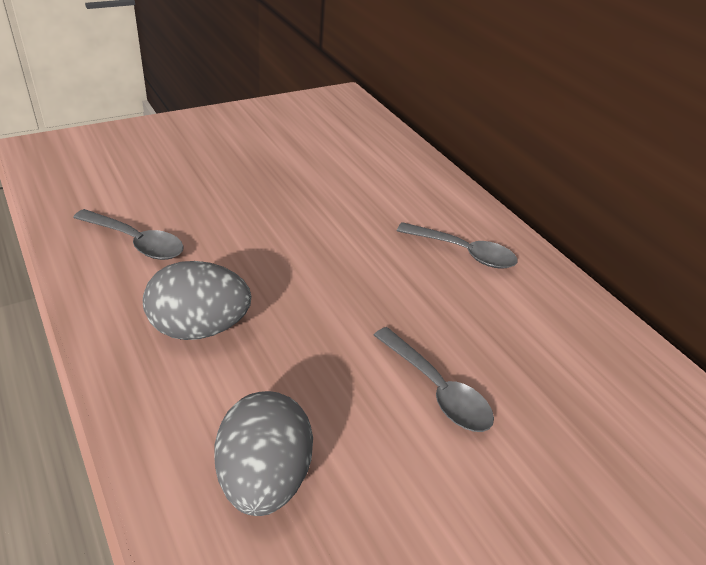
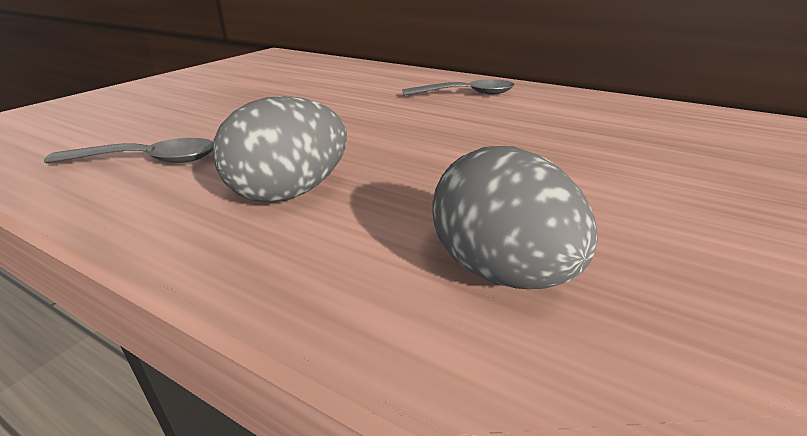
camera: 25 degrees left, 10 degrees down
grey spoon [374,327,494,432] -> none

